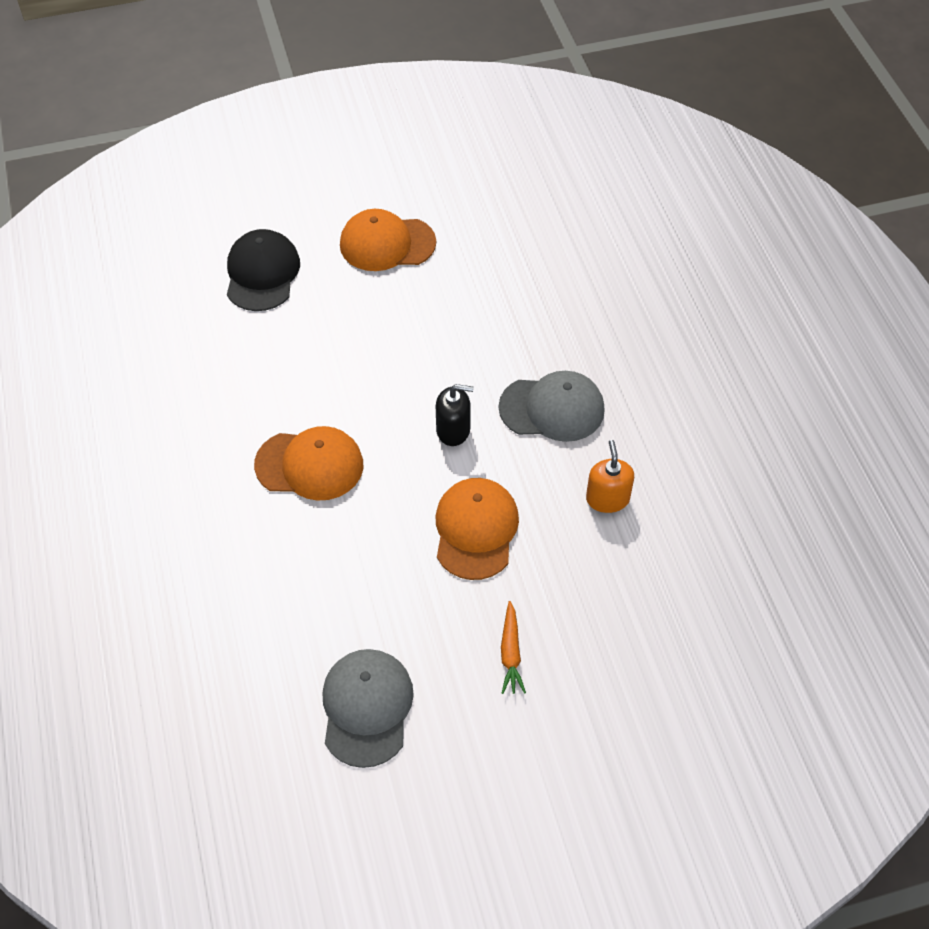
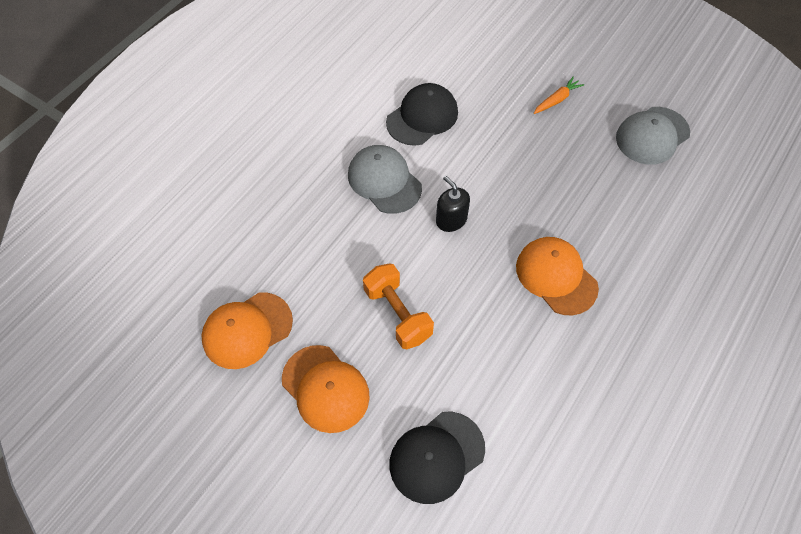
camera: 130 degrees left, 5 degrees up
orange cap [436,478,519,580] -> orange cap moved to [201,292,293,369]
orange soap dispenser [586,440,634,513] -> black cap [386,83,458,146]
none -> orange dumbbell [363,263,434,349]

